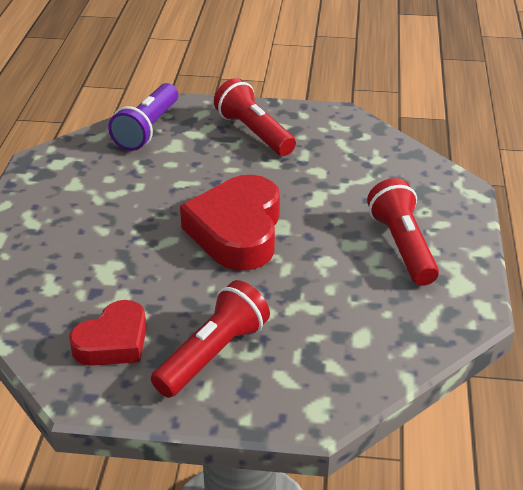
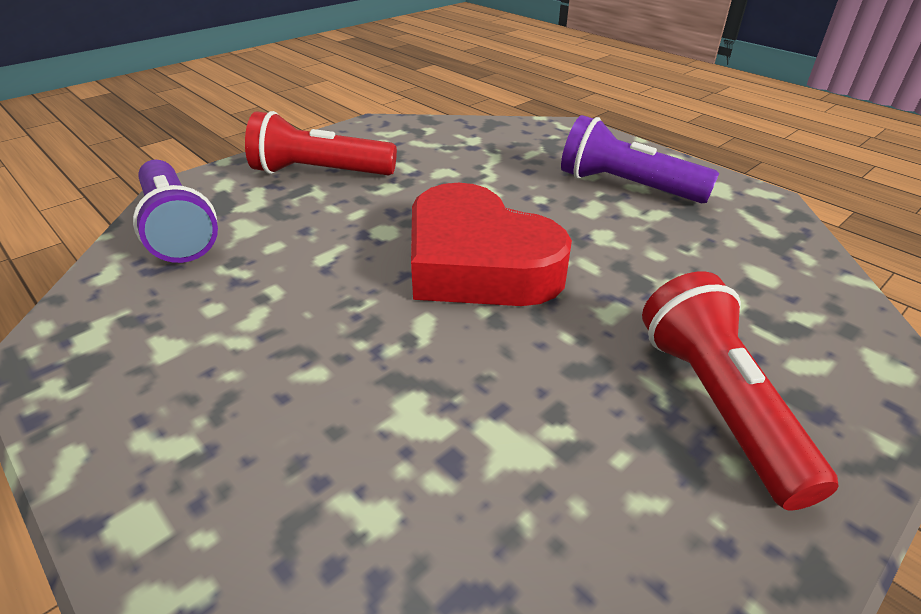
camera: 50 degrees left, 0 degrees up
red heart [69,300,147,366] -> none
red flashlight [367,178,439,286] -> purple flashlight [561,115,719,204]

